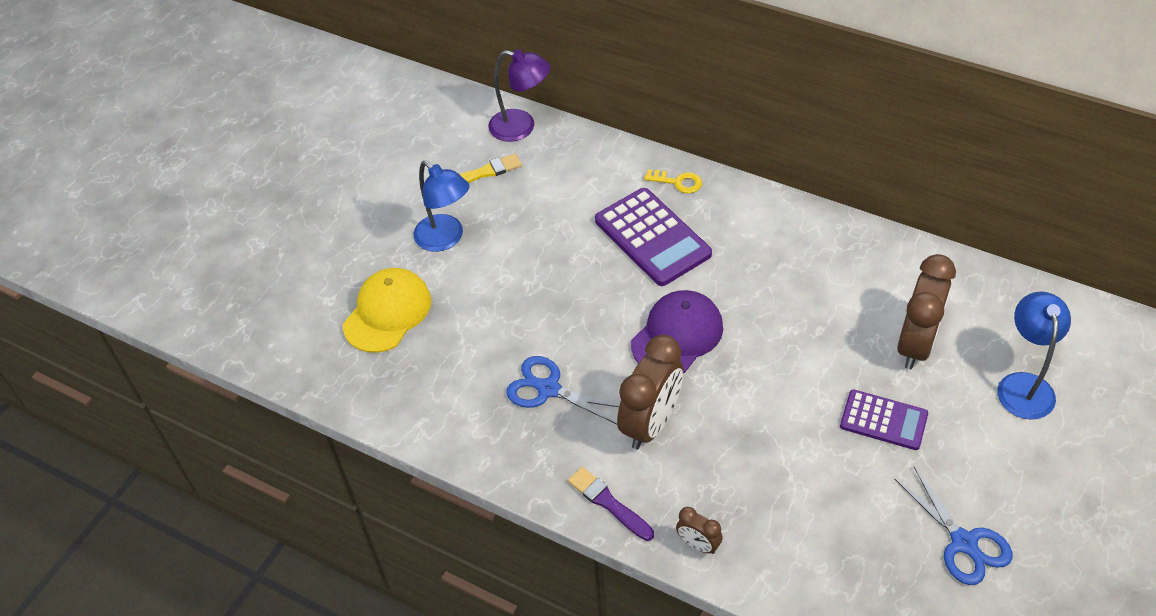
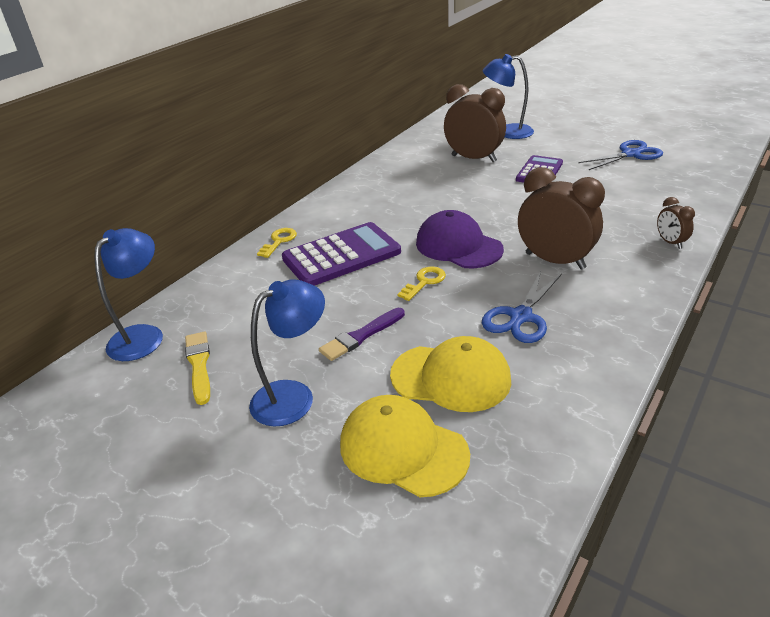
camera: 85 degrees left, 15 degrees down
purple lamp [488,49,550,142] -> blue lamp [94,228,163,361]
purple brush [568,467,654,541] -> purple brush moved to [319,308,405,361]
brown clock [676,507,723,554] -> brown clock turned 120 degrees clockwise [657,197,695,249]
none -> yellow cap [390,336,511,412]
none -> yellow key [398,267,446,301]

